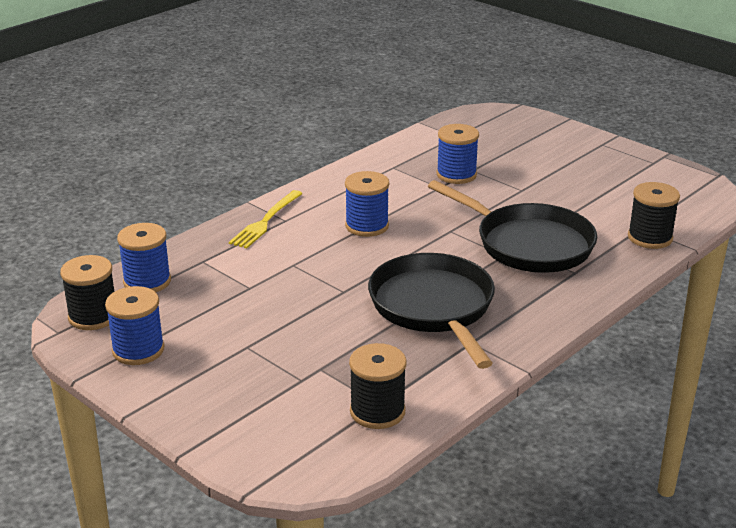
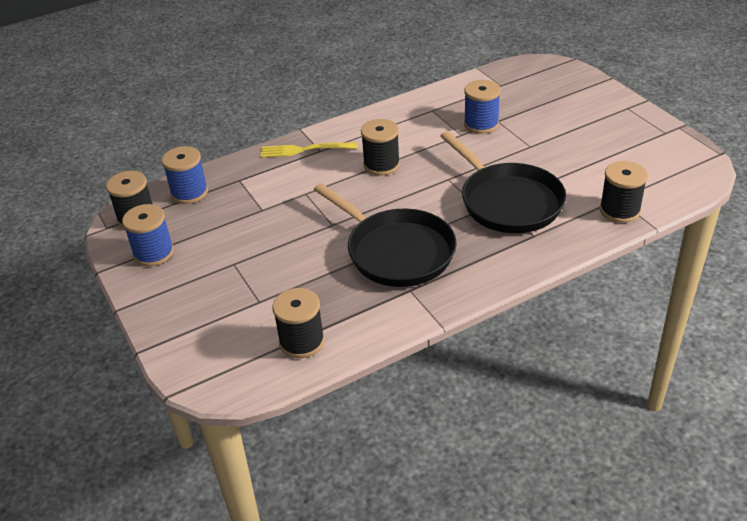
camera: 20 degrees right, 10 degrees up
yellow fork [229,190,303,249] -> yellow fork turned 45 degrees clockwise [261,142,357,158]
blue spool [345,171,389,237] -> black spool [361,119,400,176]
black pan [368,253,495,369] -> black pan turned 135 degrees clockwise [314,183,457,287]

